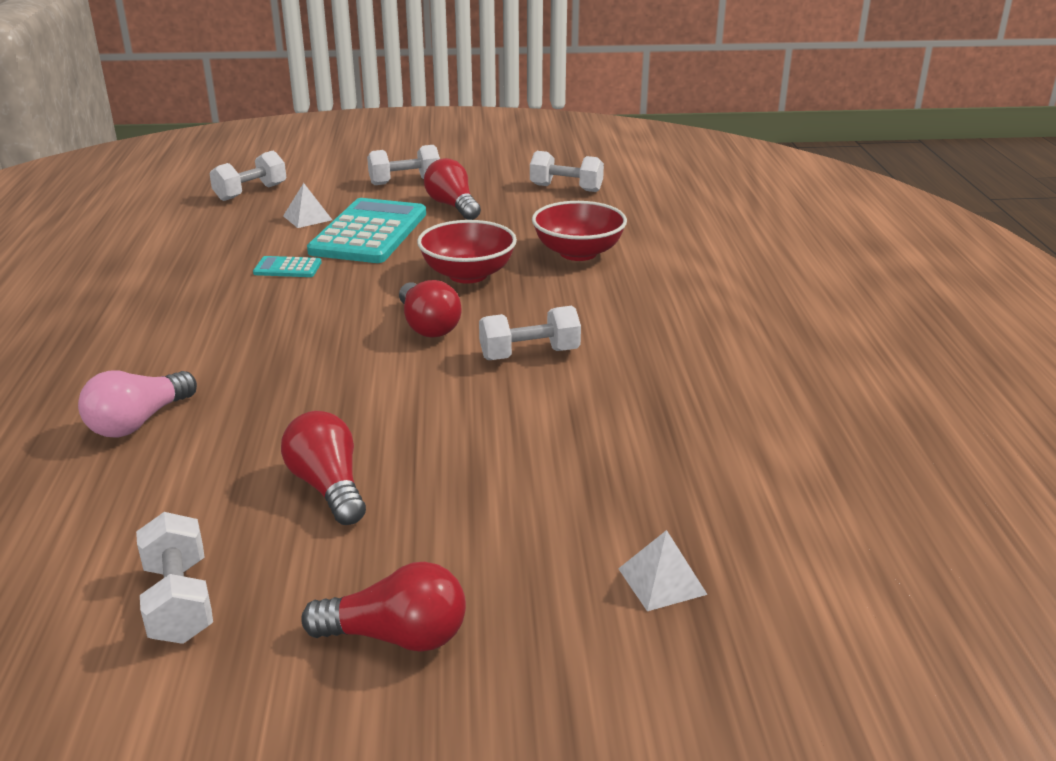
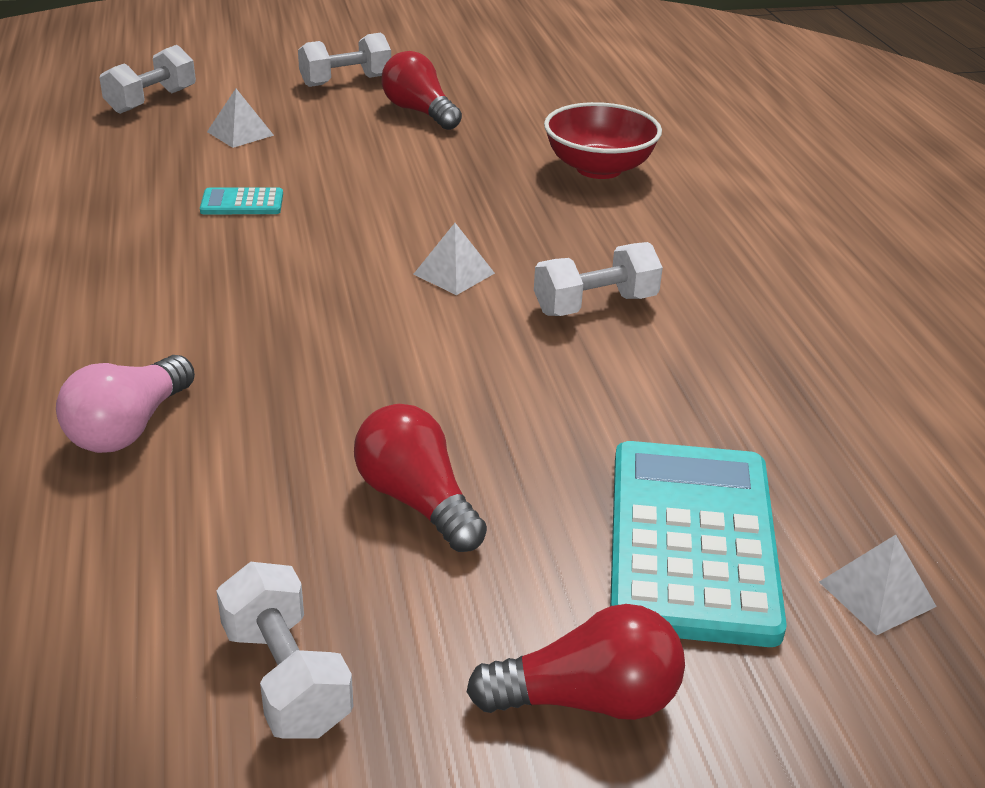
camera: 10 degrees left, 5 degrees up
turquoise calculator [307,198,426,263] -> turquoise calculator moved to [610,441,787,647]
red light bulb [399,280,461,338] -> white pyramid [413,223,495,295]
red bowl [417,220,517,284] -> none
white dumbbell [530,151,604,192] -> none

